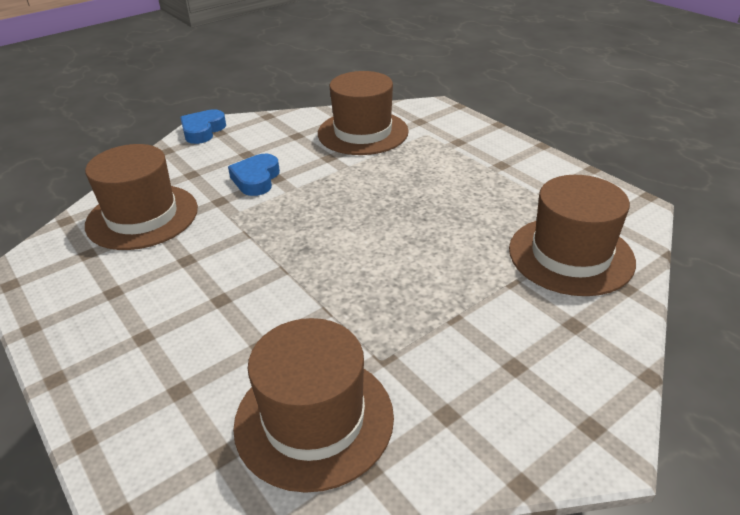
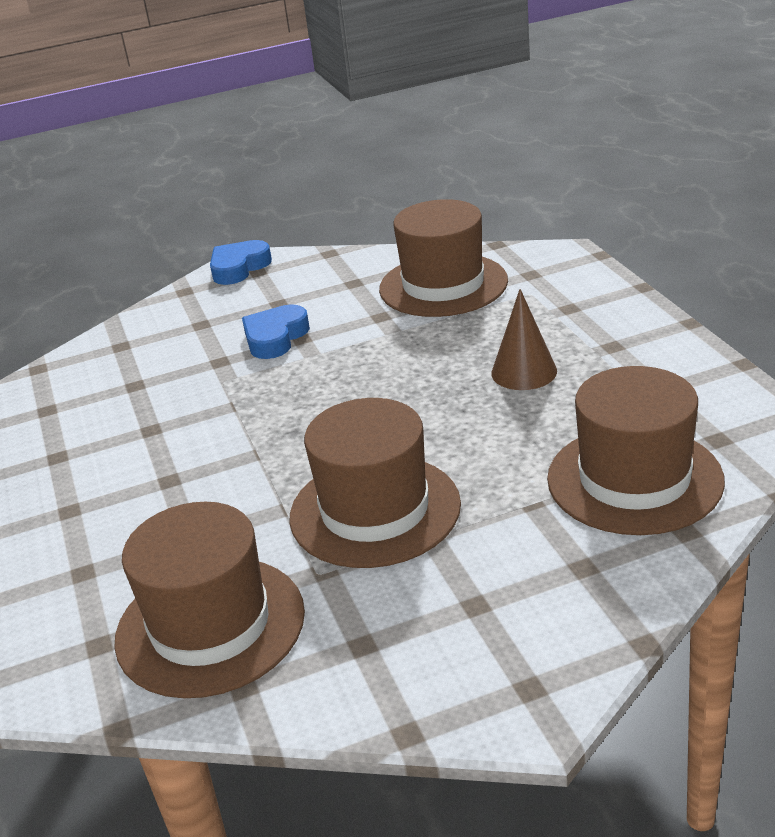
camera: 20 degrees right, 5 degrees down
brown hat [85,144,198,250] -> brown hat moved to [289,398,461,568]
none -> brown cone [491,289,557,390]

